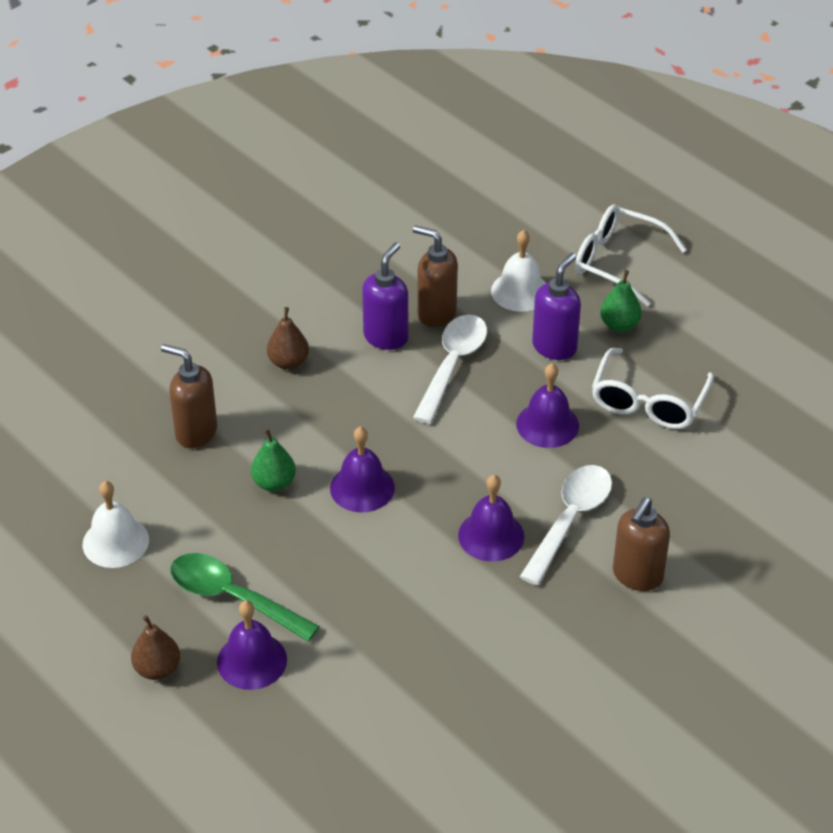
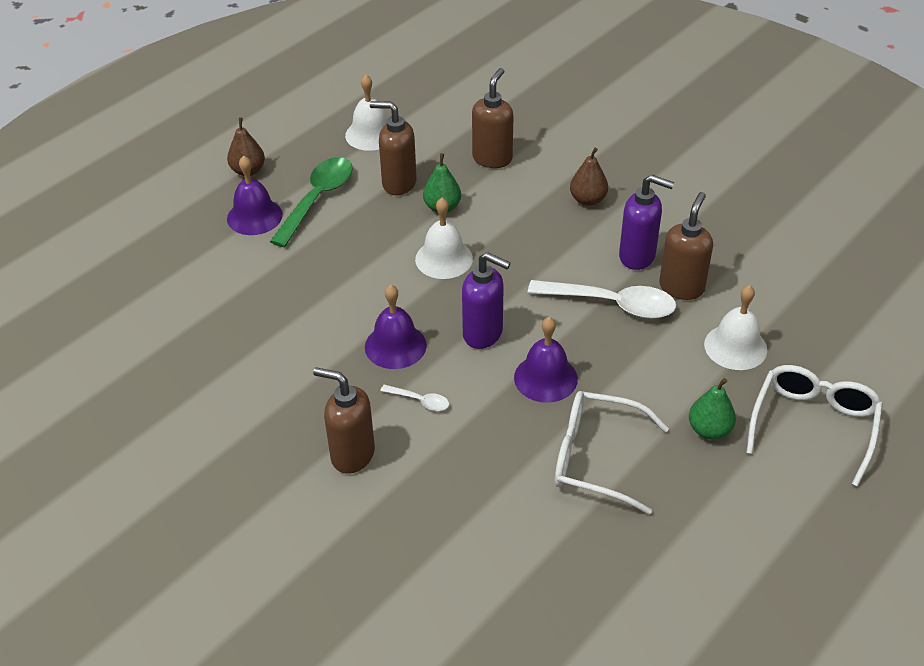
camera: 85 degrees right, 0 degrees up
purple bell [330,426,395,513] -> white bell [415,198,473,279]
white spoon [520,465,612,585] -> white spoon [380,385,449,411], size x0.46
purple soap dispenser [532,253,581,360] -> purple soap dispenser moved to [462,252,510,349]
none -> brown soap dispenser [370,101,417,195]

